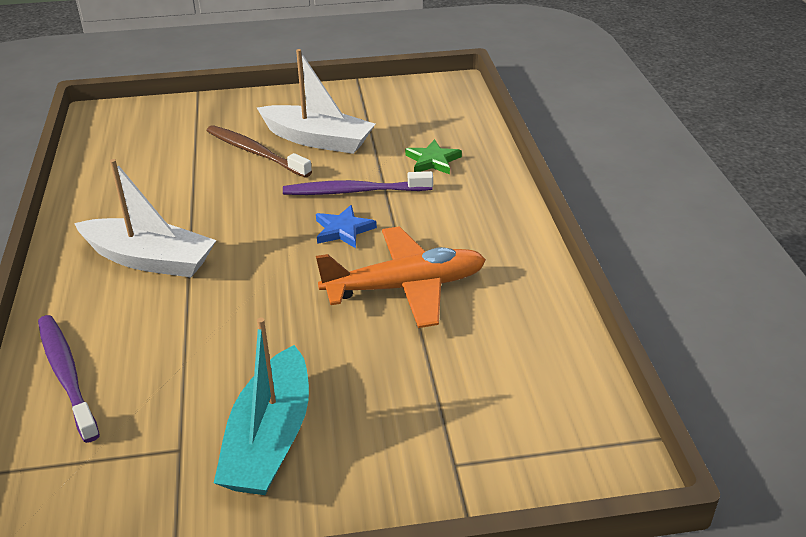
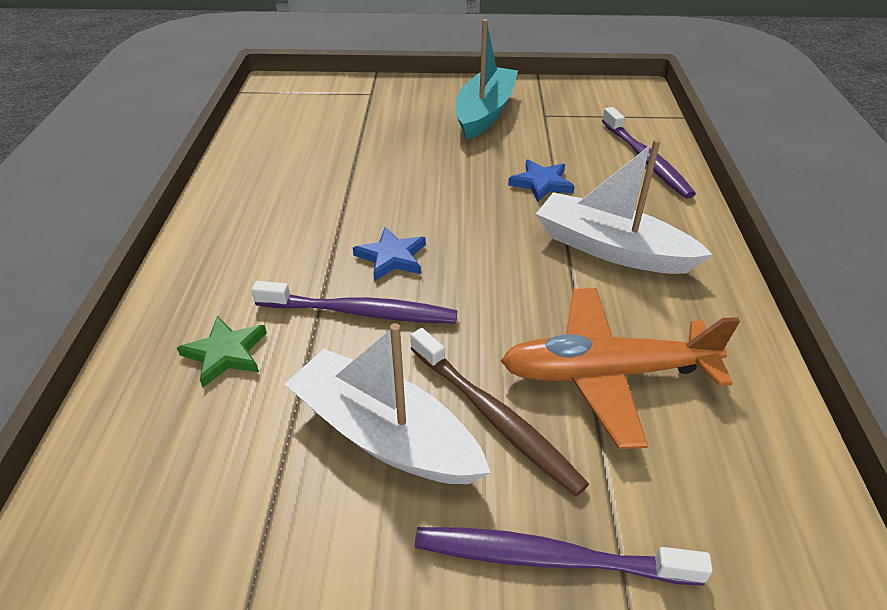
camera: 170 degrees left, 5 degrees up
orange plane [316,226,486,328] -> orange plane moved to [501,288,740,449]
none -> purple toothbrush [415,527,713,586]
none -> blue star [508,159,574,202]

